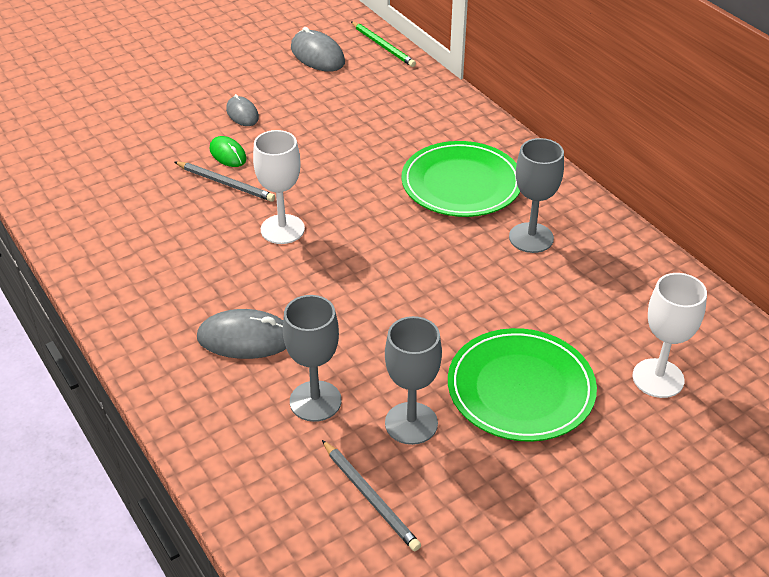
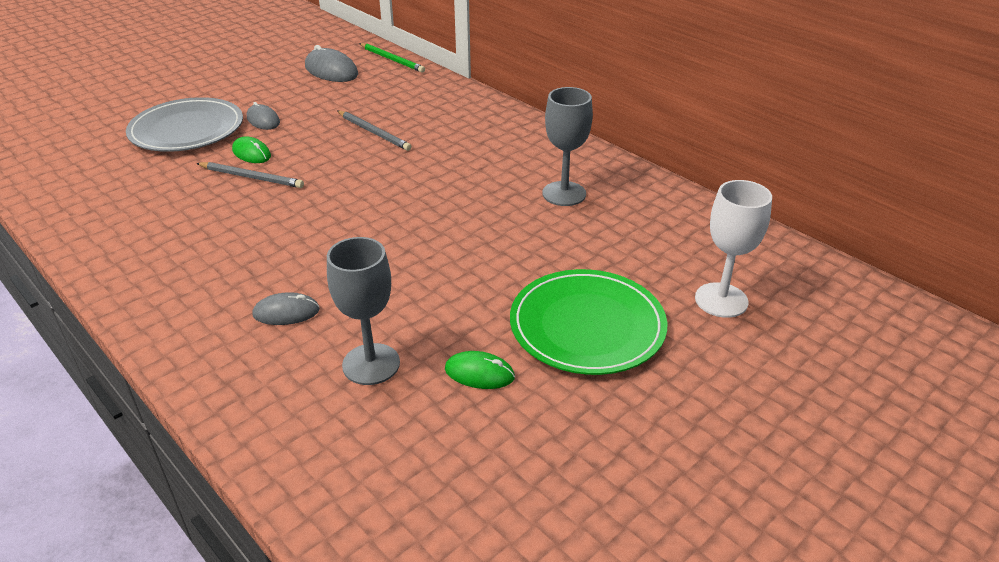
camera: 10 degrees left, 5 degrees down
grey mouse [197,309,286,359] -> grey mouse [252,292,320,325], size x0.63
white goblet [253,130,305,244] -> none
grey pencil [322,440,421,551] -> grey pencil moved to [337,111,412,151]
grey goblet [385,316,442,445] -> green mouse [445,351,515,389]
green plate [401,141,520,217] -> none
none -> grey plate [126,97,243,152]

